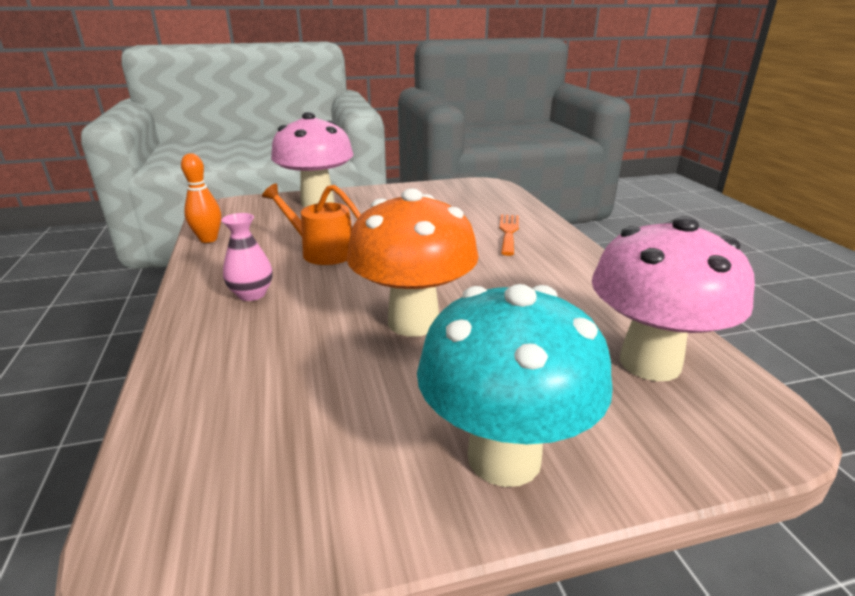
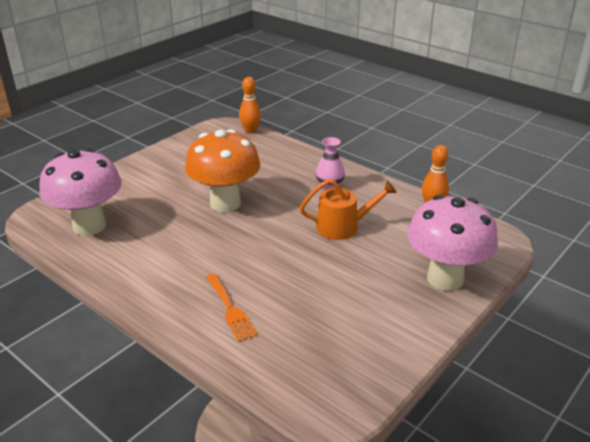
camera: 145 degrees right, 5 degrees up
turquoise mushroom [417,284,613,487] -> none
none -> orange bowling pin [239,77,261,133]

